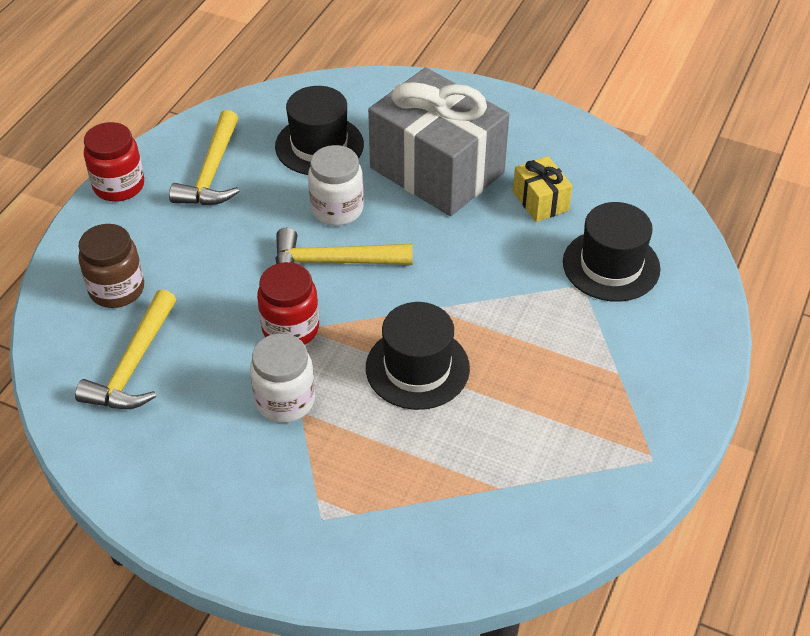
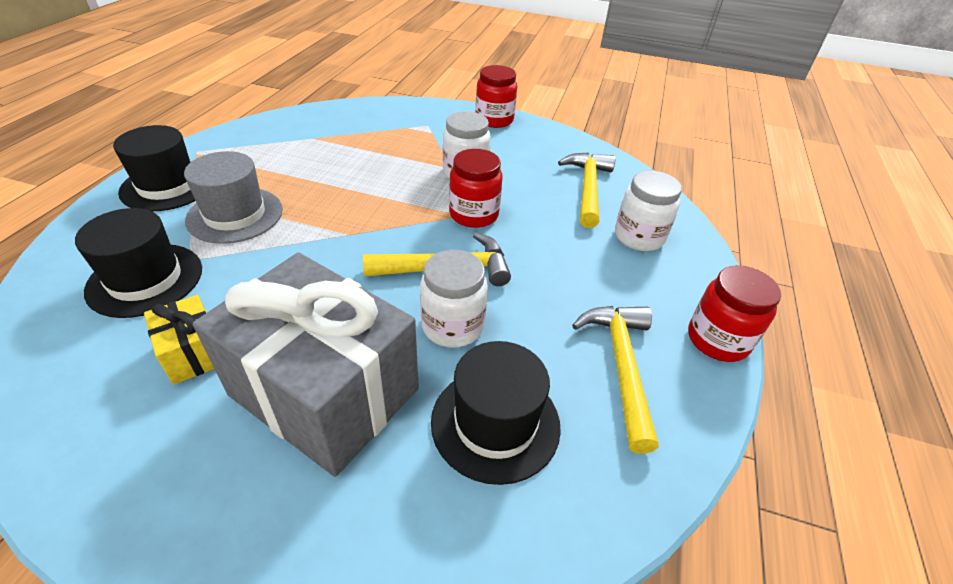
camera: 170 degrees right, 5 degrees down
brown jar [78,224,144,308] -> white jar [615,171,682,251]
black hat [366,302,470,410] -> black hat moved to [113,125,196,211]
none -> grey hat [184,151,283,244]
none -> red jar [475,65,517,128]

